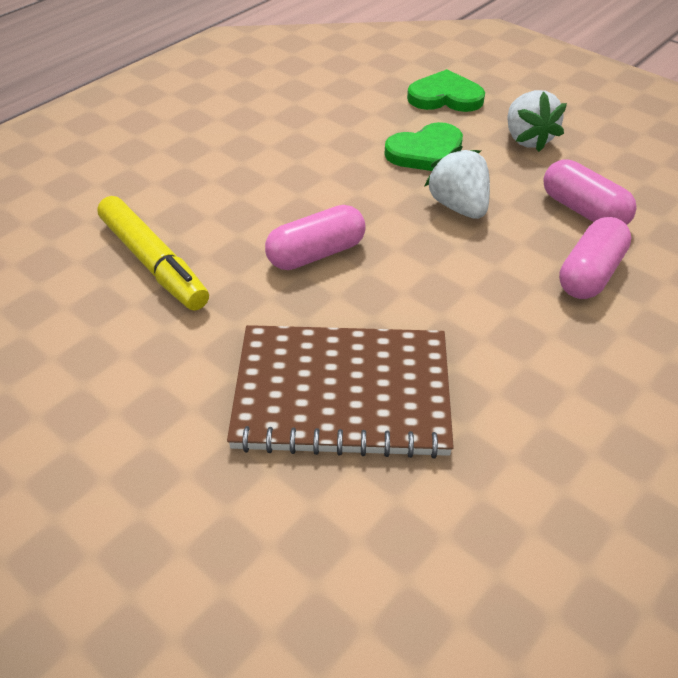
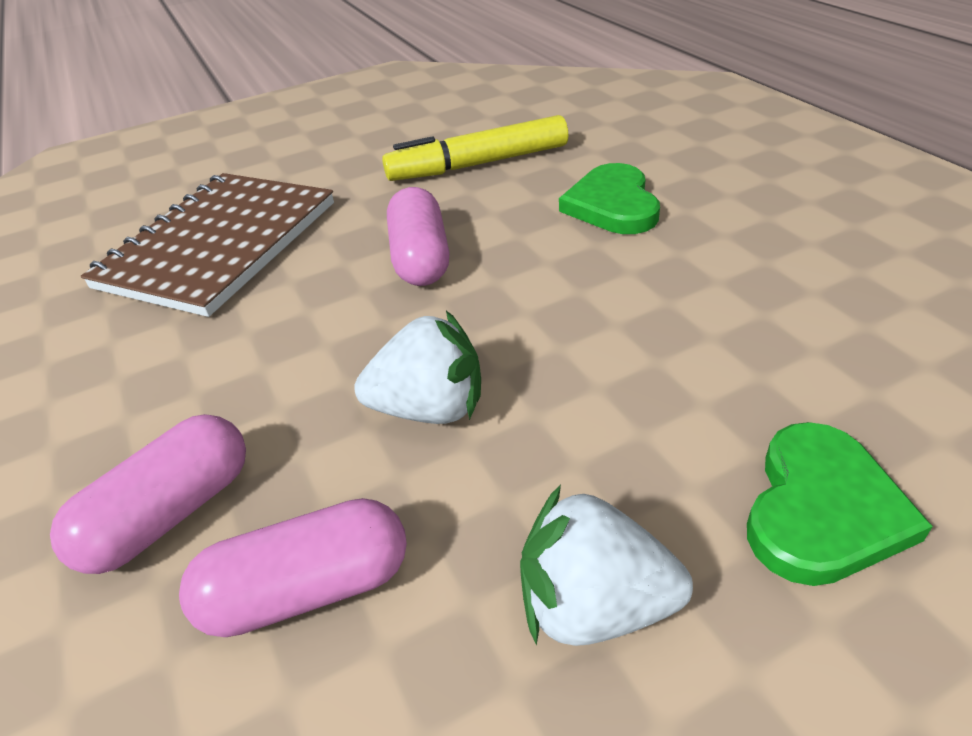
camera: 115 degrees right, 5 degrees down
green heart [384,122,463,171] -> green heart moved to [559,163,660,234]
pink capsule [559,217,631,299] -> pink capsule turned 75 degrees clockwise [50,414,246,574]

